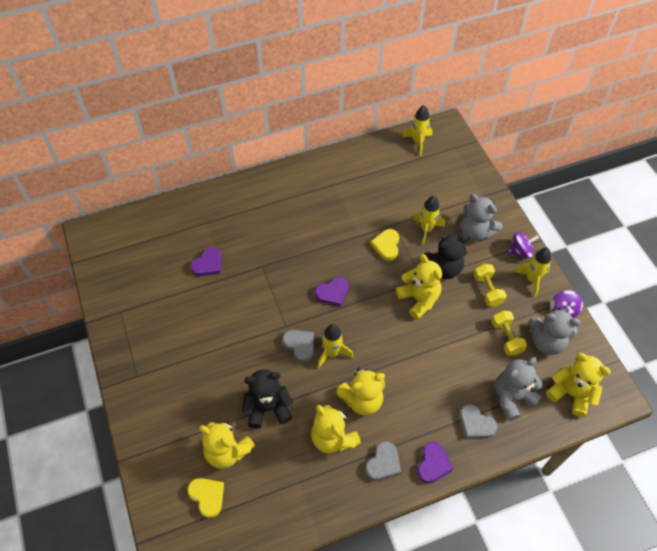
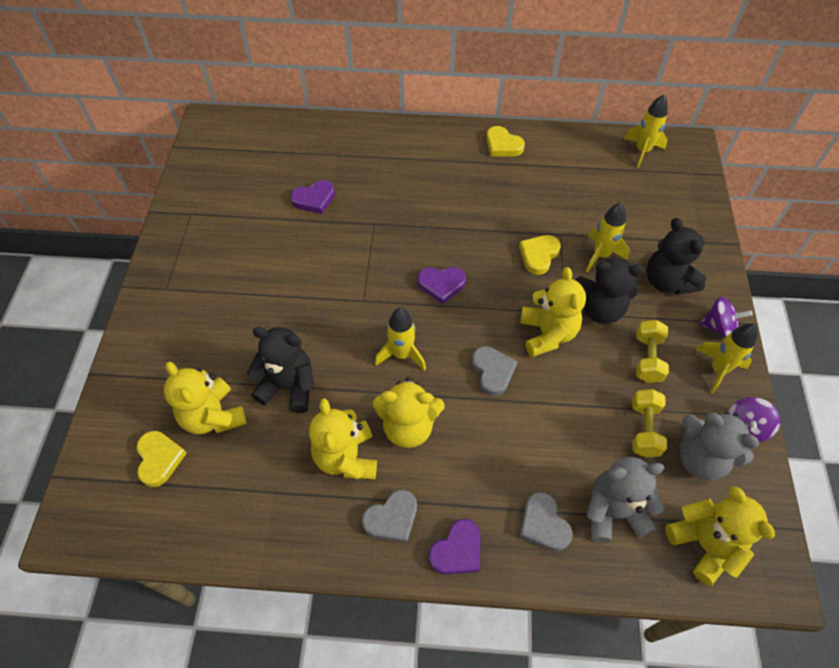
camera: 25 degrees right, 0 degrees up
grey heart [282,330,314,363] -> grey heart moved to [472,346,518,396]
grey teddy bear [461,194,503,241] -> black teddy bear [646,218,706,295]
none -> yellow heart [486,126,525,156]

